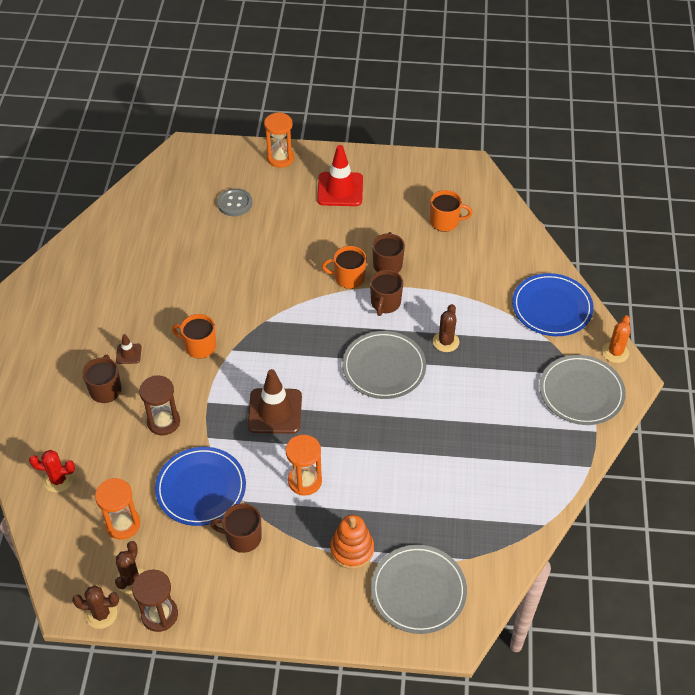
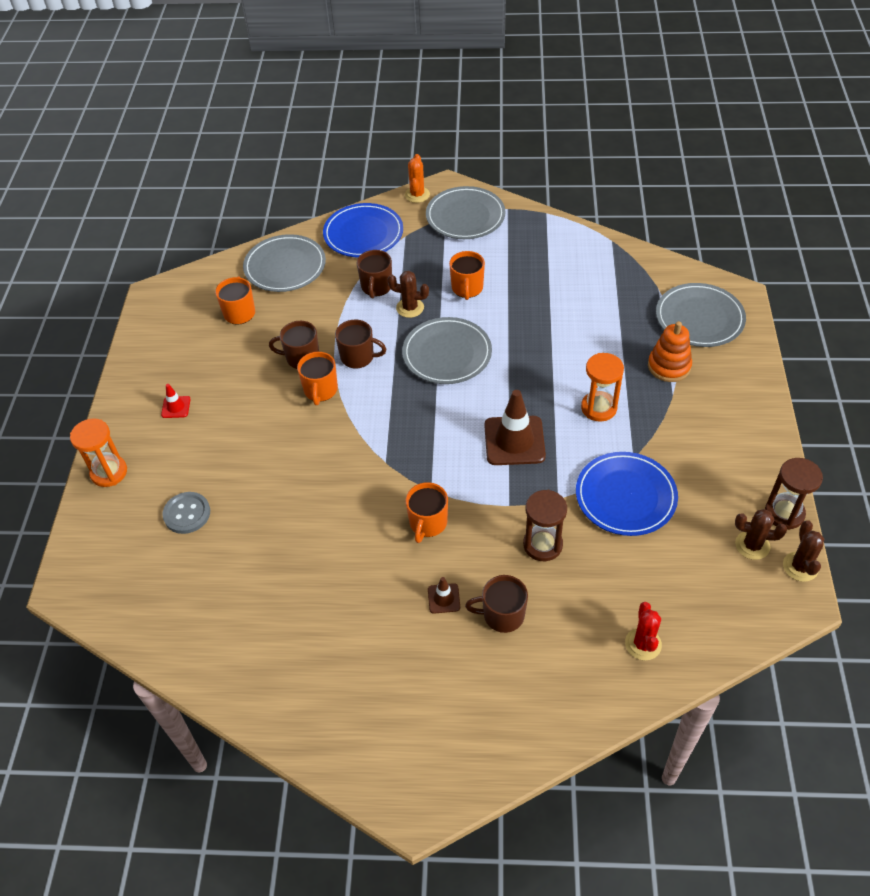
camera: 90 degrees left, 0 degrees up
orange hourglass [95,478,140,540] -> none
brown mug [210,503,262,553] -> brown mug moved to [357,250,392,298]
red traffic cone [317,145,363,206] -> red traffic cone [161,384,191,418], size x0.48
orange cactus [602,315,631,363] -> orange cactus turned 75 degrees clockwise [405,154,430,203]
none -> grey plate [243,234,326,292]
none -> orange mug [449,251,485,300]

